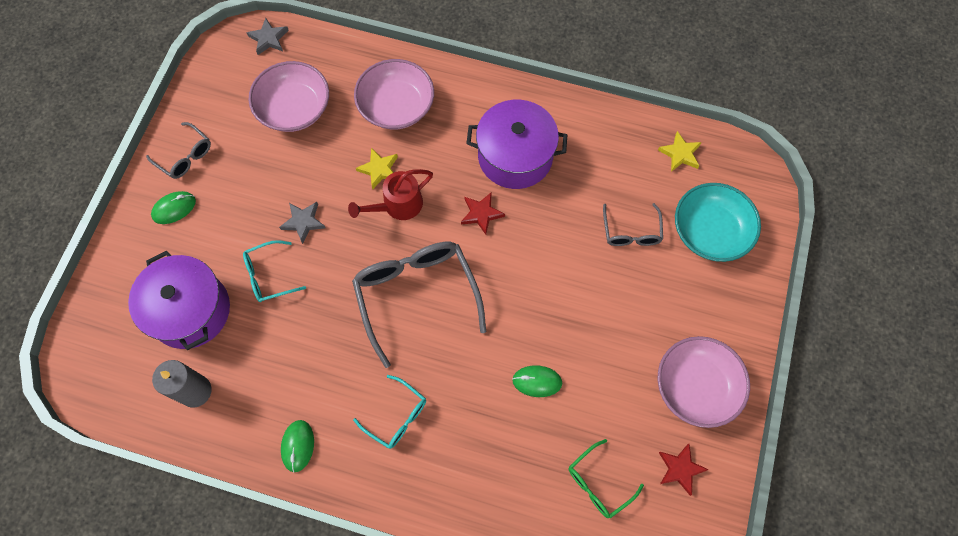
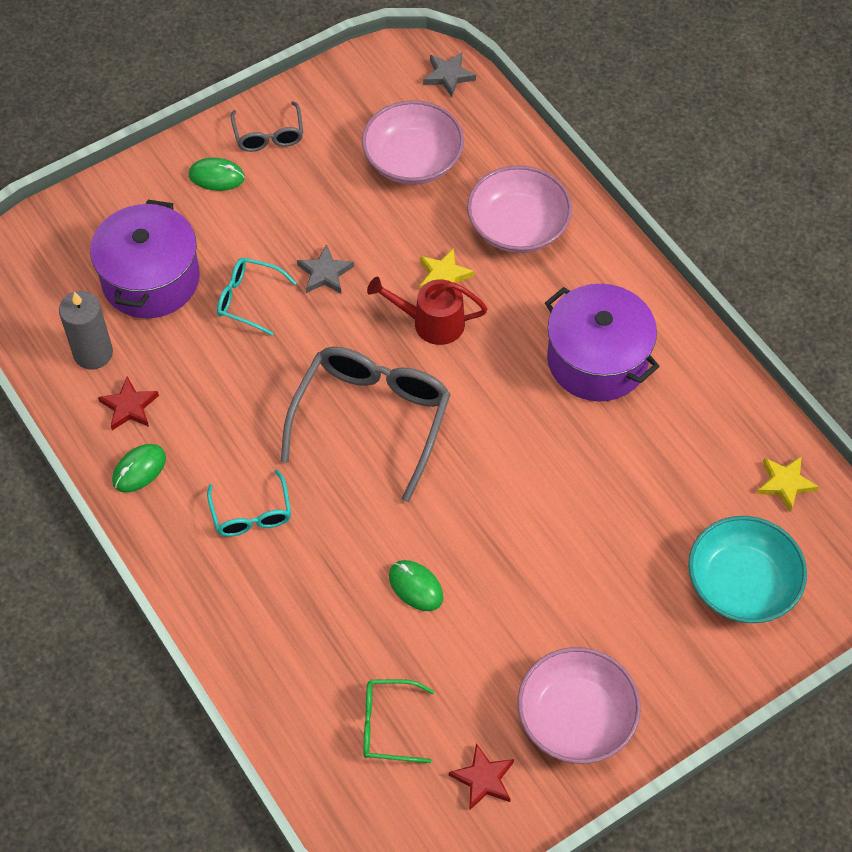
camera: 40 degrees right, 10 degrees down
red star [461,192,505,235] -> red star moved to [98,376,159,430]
grey glasses [603,203,663,246] -> none

